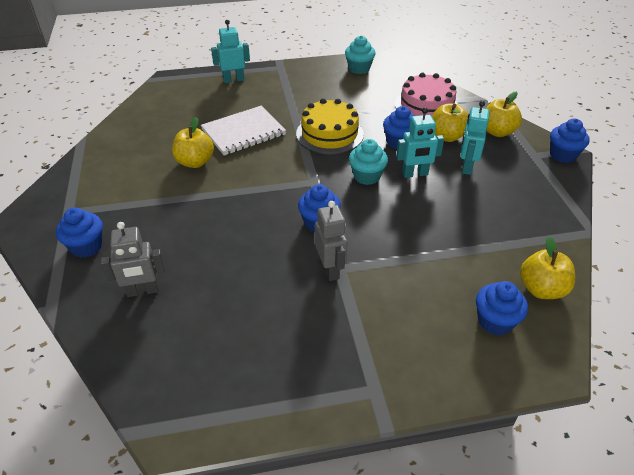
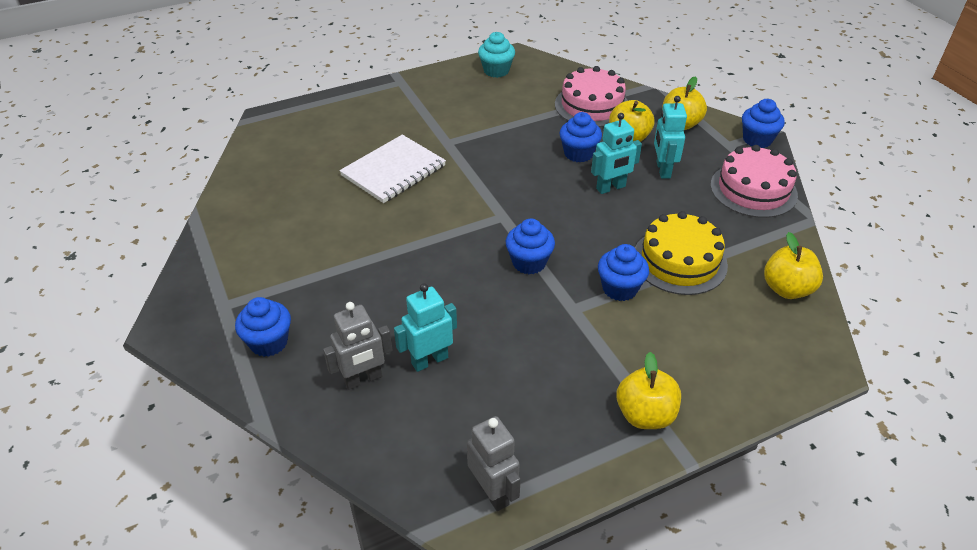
camera: 15 degrees left, 0 degrees up
yellow apple [172,117,214,168] -> yellow apple moved to [616,352,681,429]
turquoise robot [211,20,250,83] -> turquoise robot moved to [394,283,457,372]
yellow cake [296,98,364,155] -> yellow cake moved to [635,211,728,295]
grey robot [315,201,348,281] -> grey robot moved to [467,416,521,511]
turquoise cupcake [349,139,388,185] -> none
blue cupcake [476,281,528,335] -> blue cupcake moved to [598,244,649,301]
none -> pink cake [710,145,798,218]

